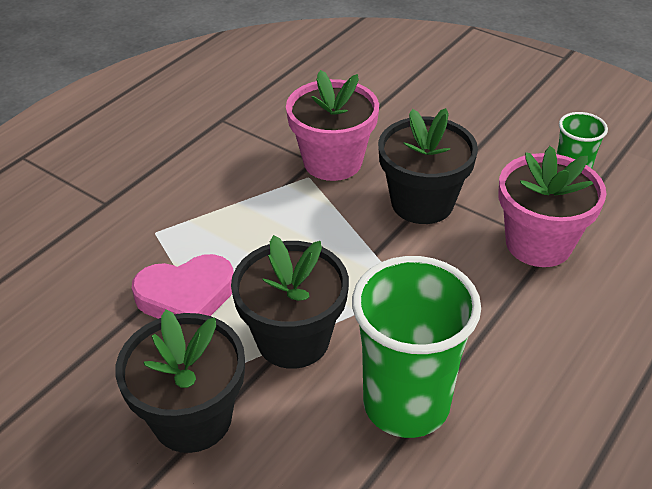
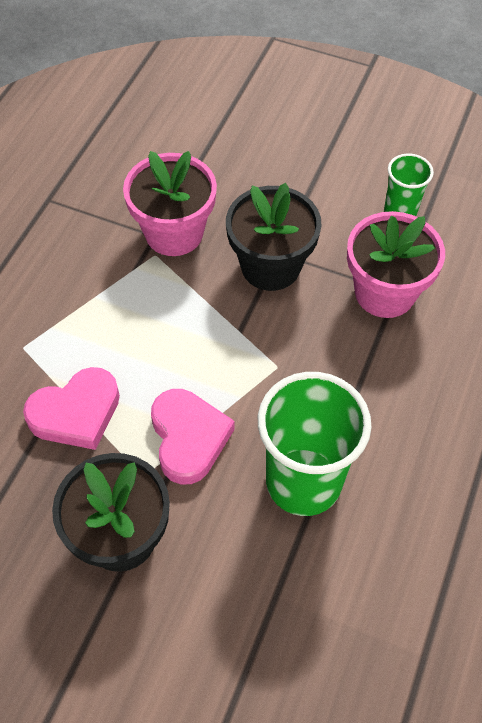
camera: 15 degrees left, 15 degrees up
black flower pot [231,235,349,369] -> pink heart [151,389,235,485]

